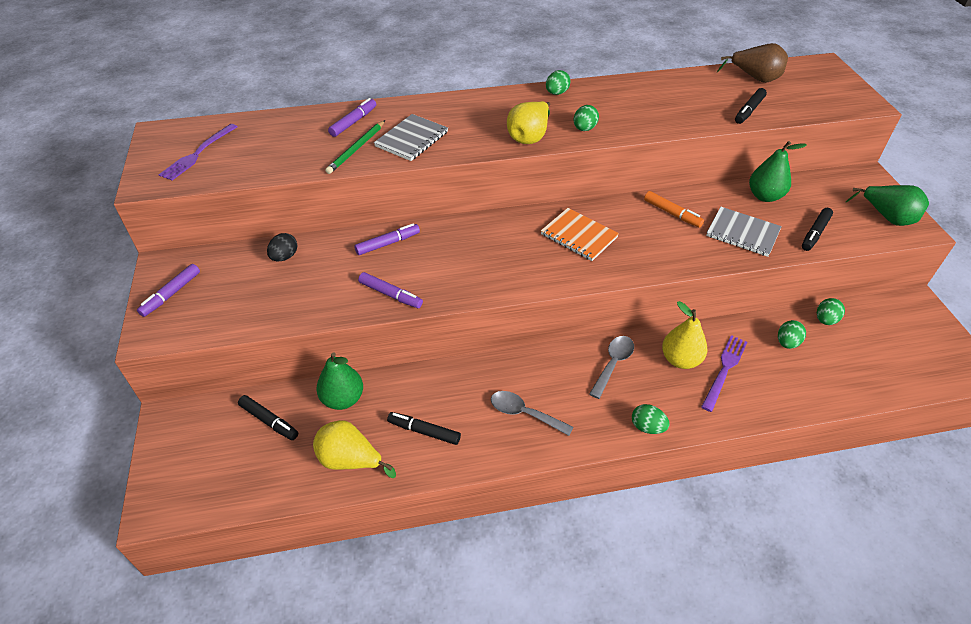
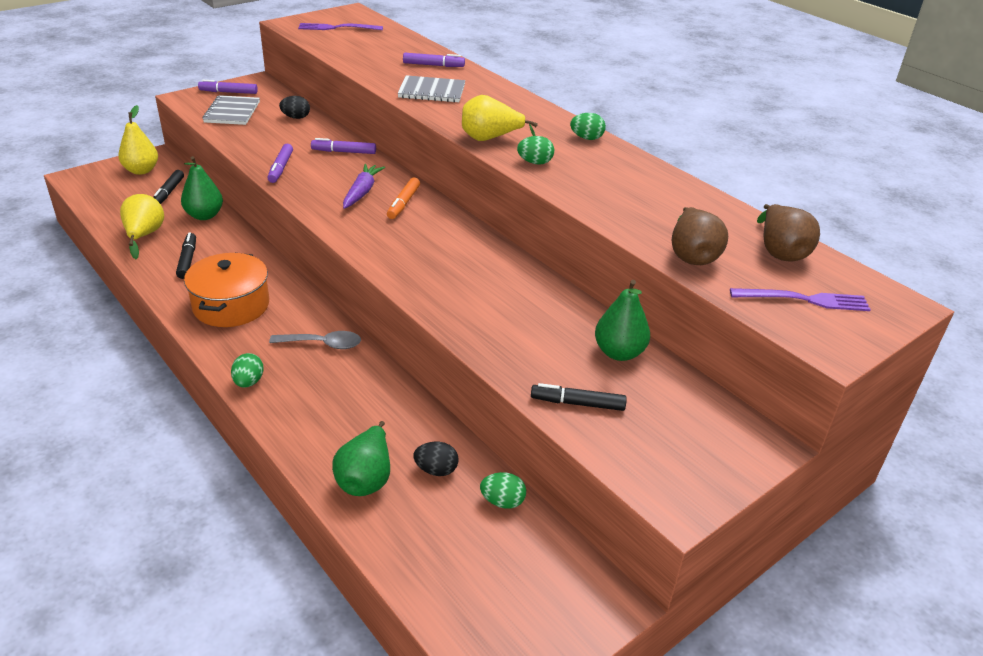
camera: 60 degrees right, 10 degrees down
green pencil [325,120,385,174] -> none
purple marker [354,224,420,255] -> purple marker turned 150 degrees clockwise [311,138,376,154]
grey spoon [491,391,573,436] -> orange pot [184,253,269,327]
orange notebook [541,208,619,261] -> none
orange marker [644,191,704,227] -> orange marker moved to [387,177,420,219]
yellow pear [662,301,708,369] -> yellow pear moved to [118,105,158,175]
purple fork [701,335,747,412] -> purple fork moved to [730,288,871,311]
grey notebook [706,207,782,257] -> grey notebook moved to [203,95,260,125]
black marker [735,88,767,124] -> brown pear [672,207,728,265]
green egg [778,320,806,349] -> black egg [414,442,458,476]
green pear [846,185,929,226] -> green pear moved to [332,421,390,496]
none -> purple carrot [343,164,385,209]

